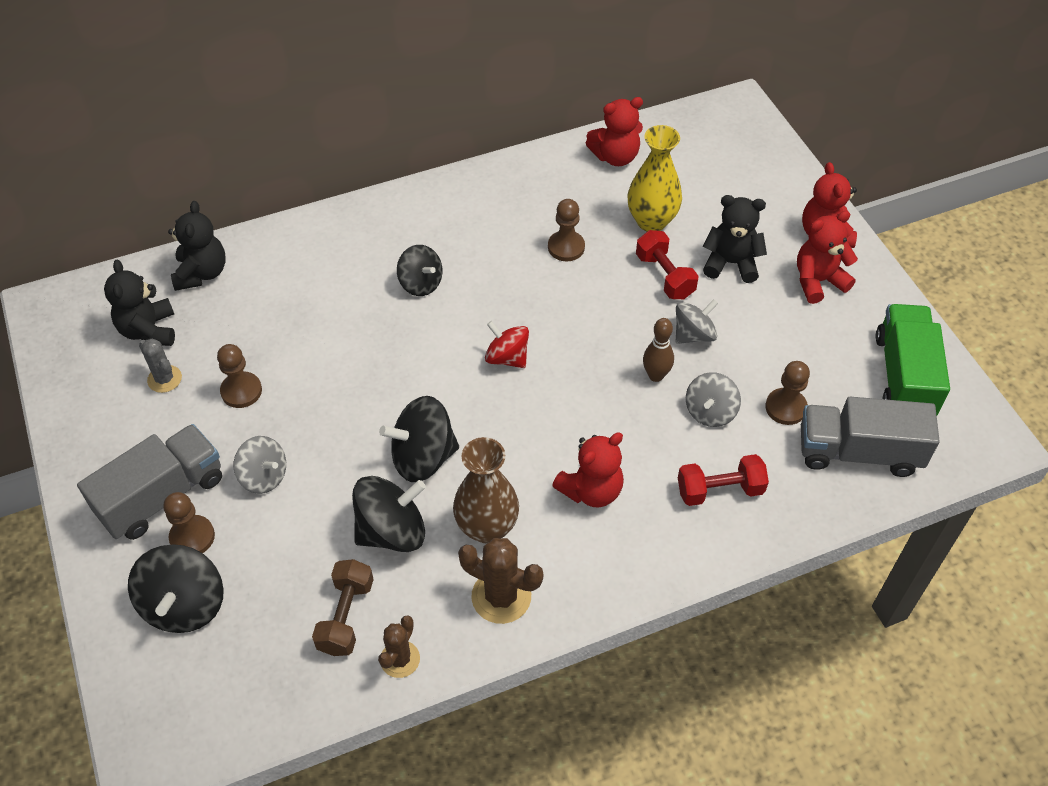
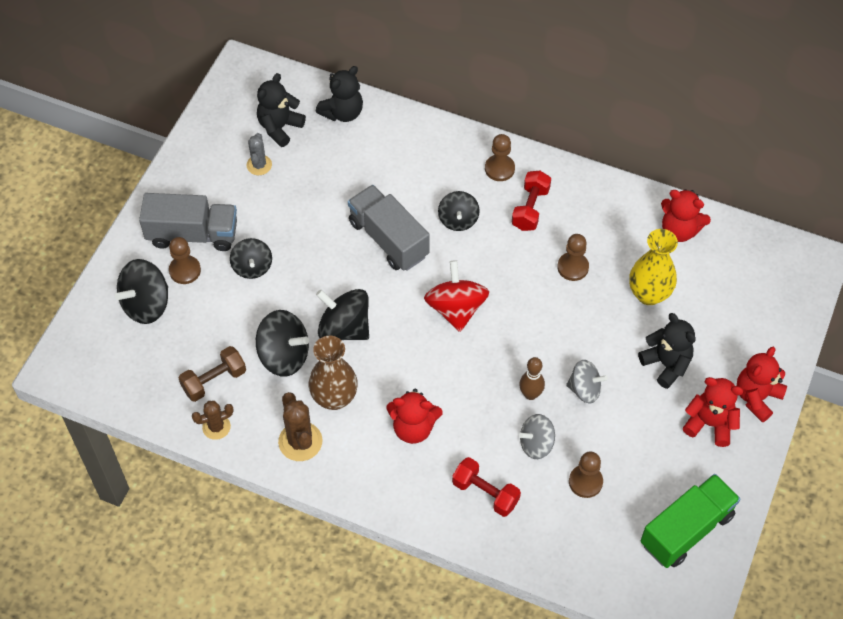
camera: 45 degrees right, 5 degrees up
brown pawn [217,344,262,408] -> brown pawn moved to [485,134,515,181]
grey spinning top [234,436,286,494] -> black spinning top [230,238,272,279]
red spinning top [485,321,529,368] -> red spinning top [424,260,489,332], size x1.52
red dumbbell [636,230,698,299] -> red dumbbell moved to [512,171,551,231]
grey truck [801,397,940,477] -> grey truck moved to [348,185,430,271]

